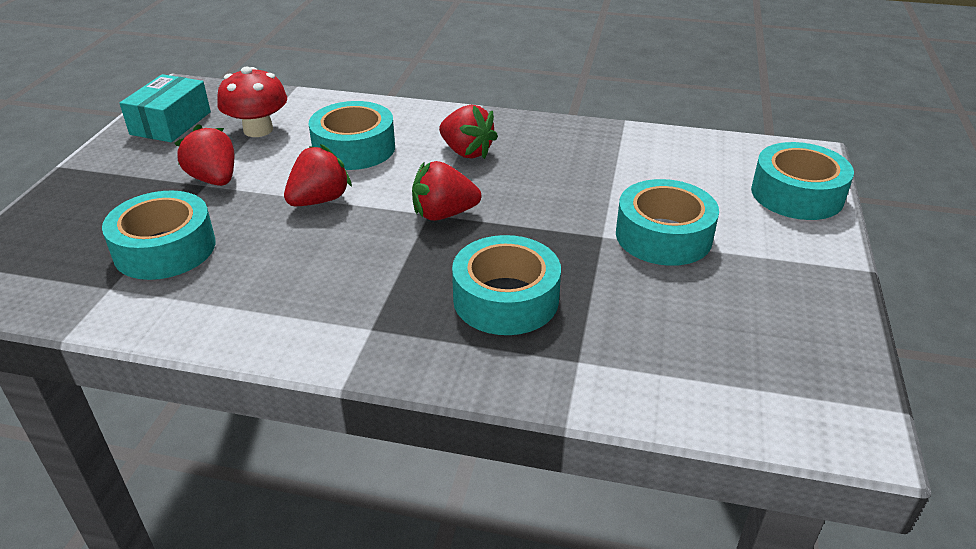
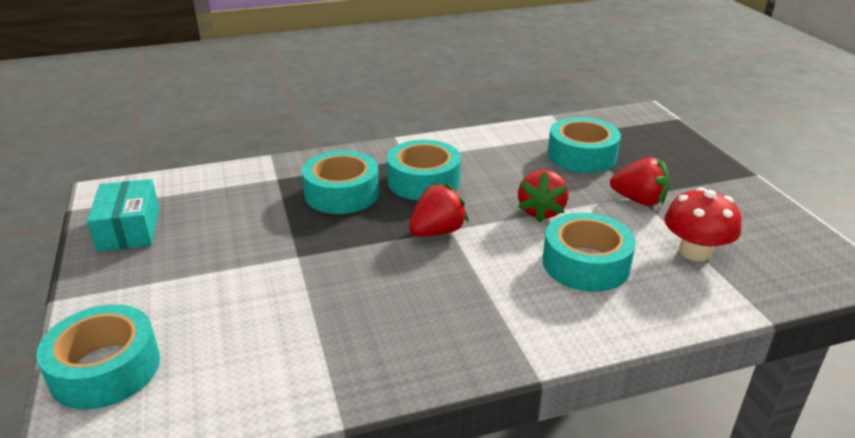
camera: 150 degrees right, 5 degrees down
turquoise box [120,74,211,142] -> turquoise box moved to [87,179,159,252]
red strawberry [439,105,498,159] -> none
turquoise tape [616,179,719,266] -> turquoise tape moved to [387,140,461,200]

